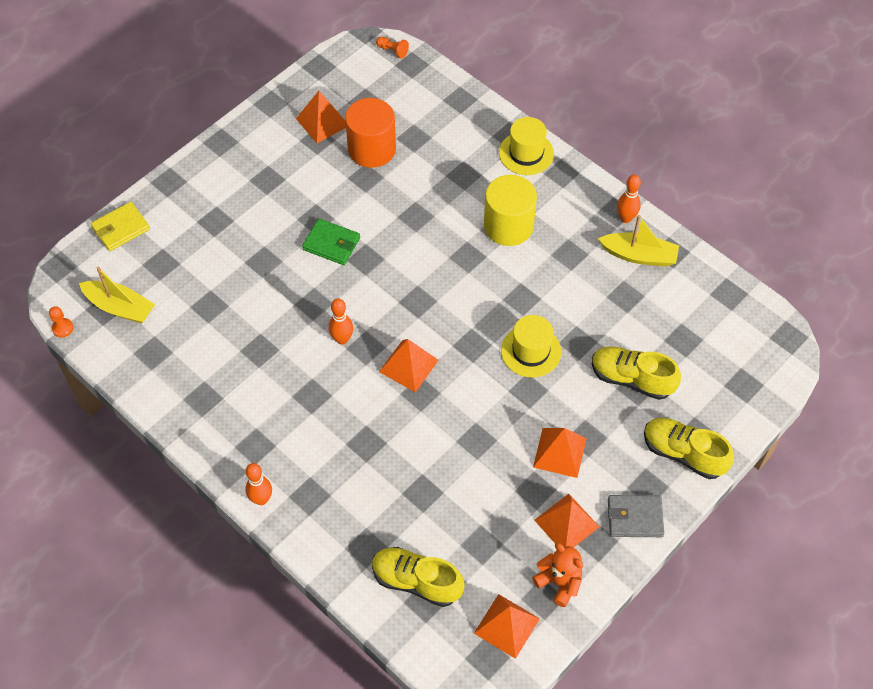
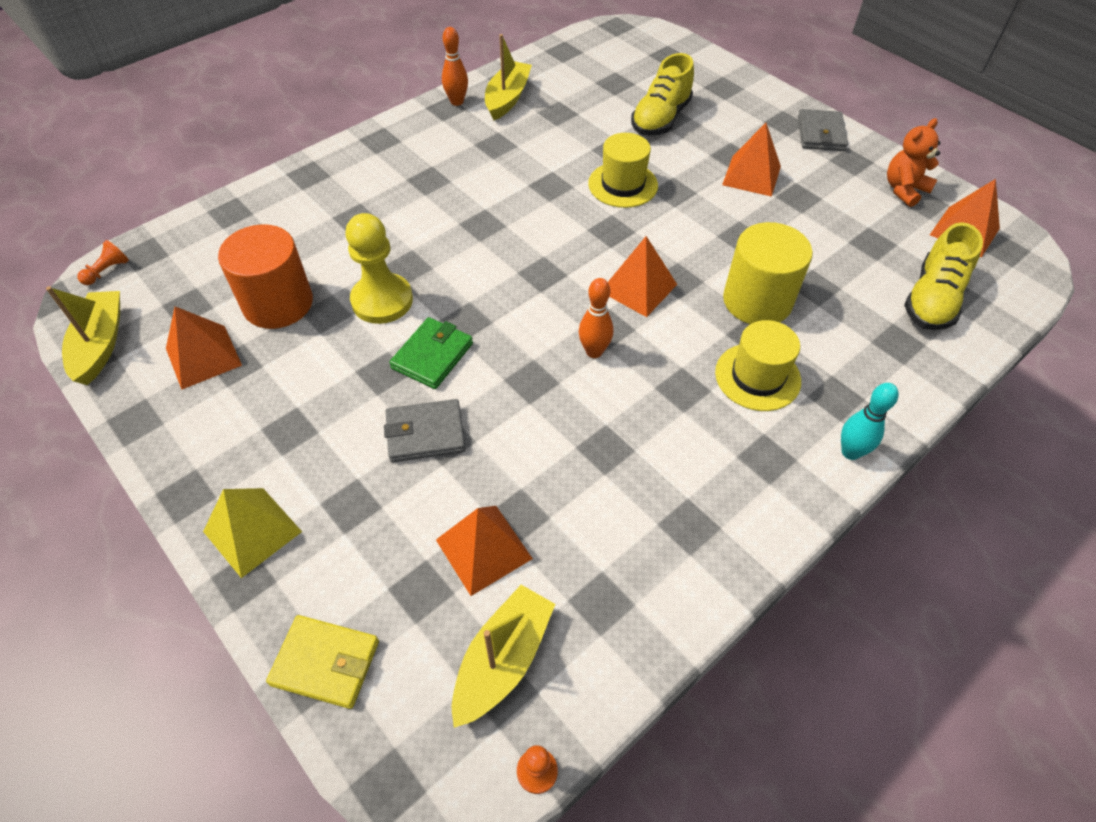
camera: 85 degrees left, 5 degrees down
yellow wallet [91,202,150,251] -> yellow wallet turned 45 degrees counterclockwise [266,615,379,709]
orange bowling pin [245,463,272,505] -> turquoise bowling pin [841,383,899,460]
yellow cylinder [484,175,537,246] -> yellow cylinder moved to [723,222,813,324]
yellow hat [499,117,554,175] -> yellow hat moved to [715,320,801,411]
orange pyramid [534,494,599,548] -> orange pyramid moved to [436,506,533,596]
yellow shoe [644,418,734,479] -> none
none -> yellow boat [46,286,120,385]
none -> yellow pyramid [203,488,302,578]
none -> yellow pawn [345,213,413,324]
none -> grey wallet [384,399,465,462]

